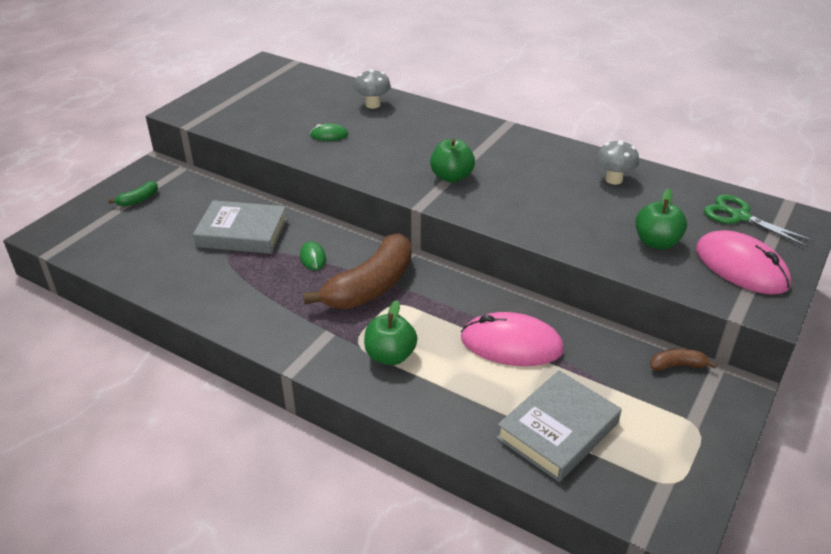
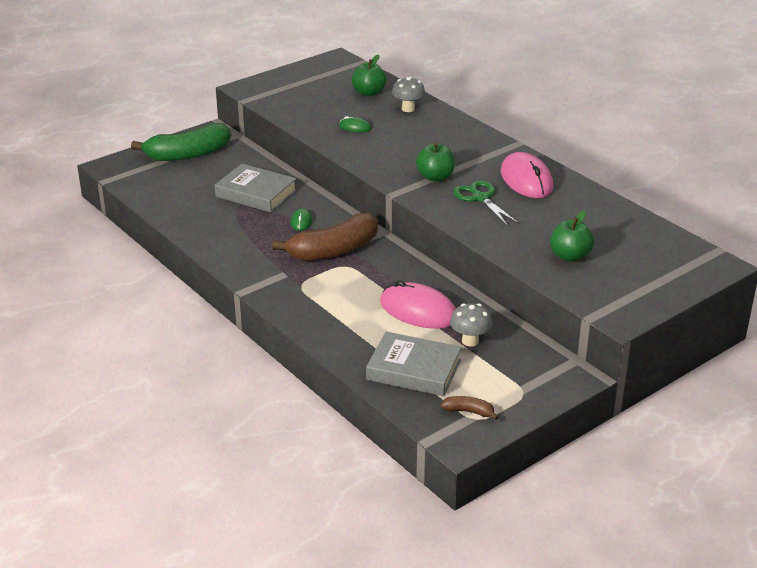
camera: 20 degrees right, 5 degrees down
green banana [108,181,158,206] -> green banana [131,123,231,161], size x2.31
green apple [364,300,417,365] -> green apple moved to [352,55,386,96]
grey book [496,370,622,482] -> grey book turned 45 degrees clockwise [366,332,462,396]
grey mushroom [596,140,639,185] -> grey mushroom moved to [450,303,493,346]
brown banana [650,349,717,371] -> brown banana moved to [441,396,499,420]
pink mouse [696,230,791,294] -> pink mouse moved to [501,152,553,198]
green scissors [704,195,814,247] -> green scissors moved to [453,181,519,226]

